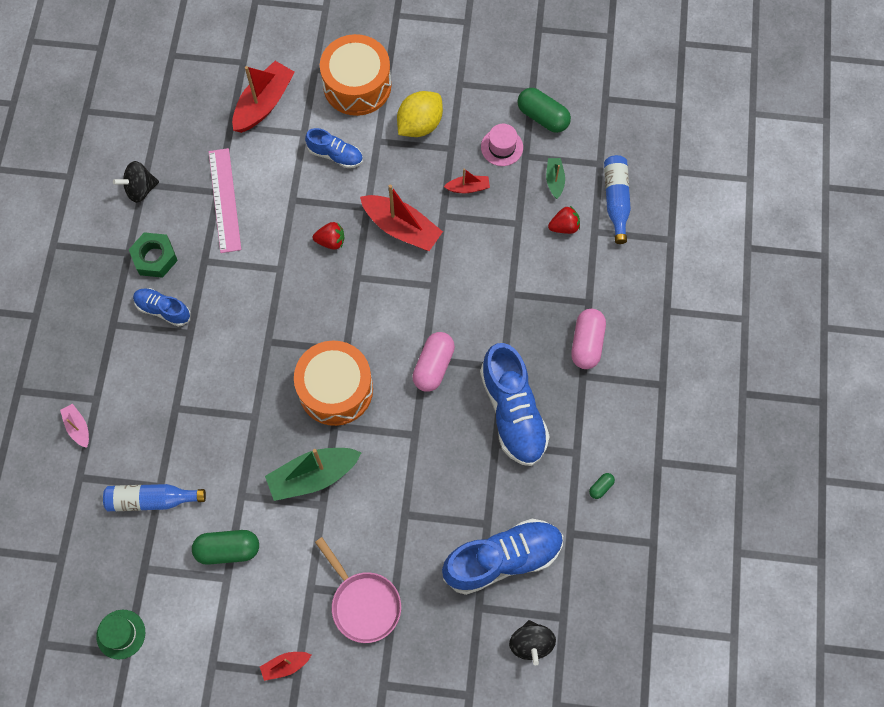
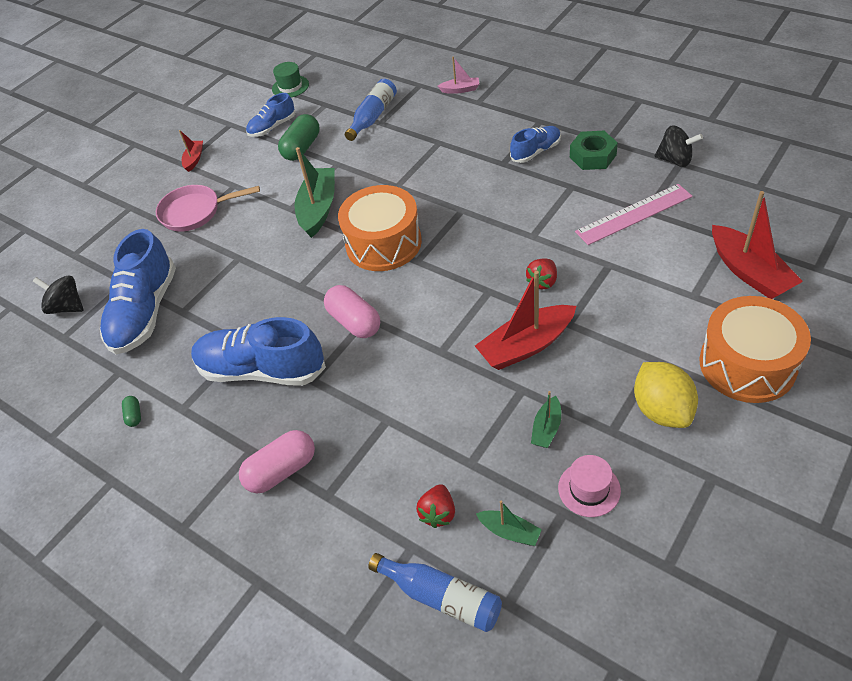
camera: 125 degrees right, 20 degrees down
black spinning top [113,161,159,203] -> black spinning top turned 105 degrees clockwise [654,125,703,167]
pink ruler [209,148,241,253] -> pink ruler turned 45 degrees counterclockwise [575,184,693,245]
blue shoe [305,128,363,168] -> blue shoe moved to [246,93,295,137]
red boat [444,168,490,193] -> green boat [531,391,561,448]
green capsule [517,88,571,133] -> none
pink capsule [571,309,606,369] -> pink capsule turned 75 degrees counterclockwise [239,430,315,493]

